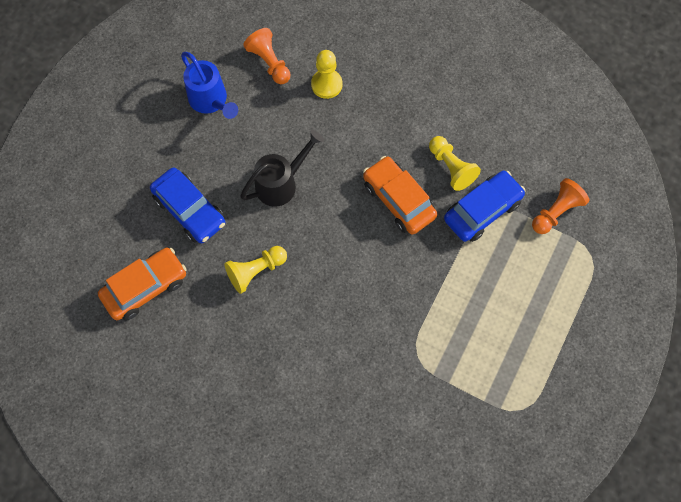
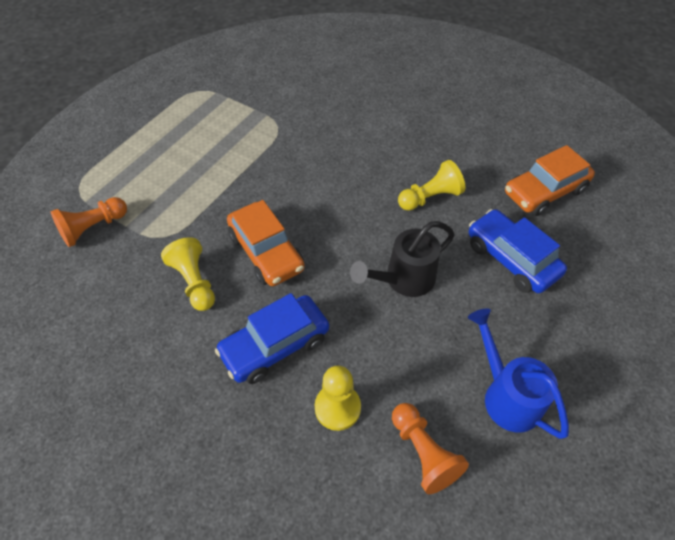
camera: 175 degrees left, 15 degrees down
blue car [444,171,526,242] -> blue car moved to [215,293,329,384]

